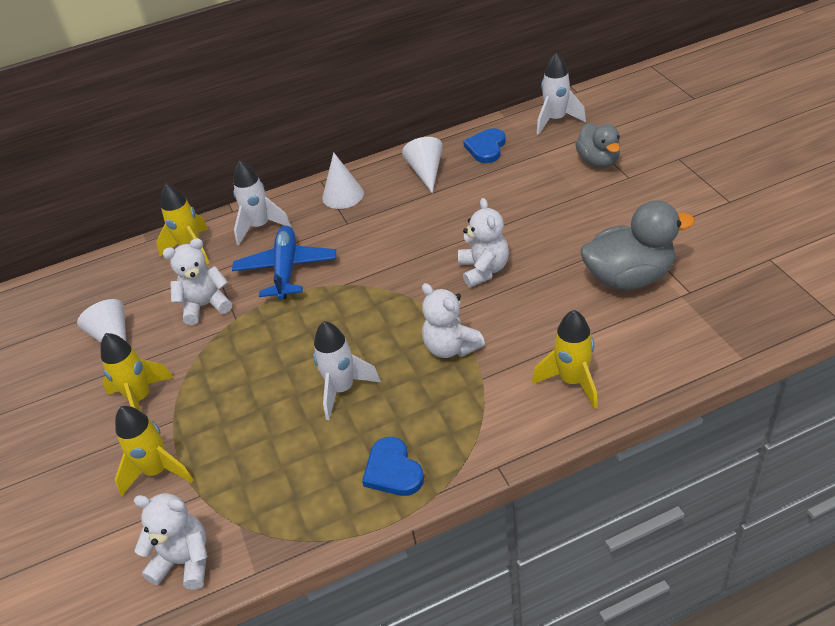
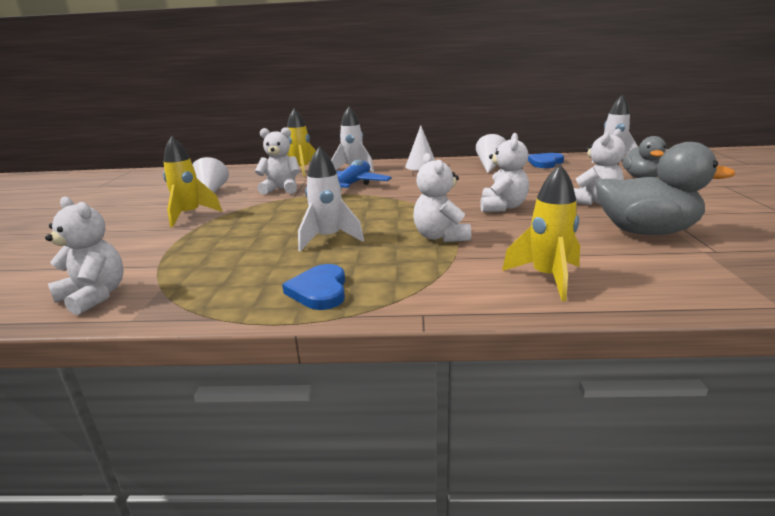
camera: 20 degrees right, 20 degrees down
yellow rocket [115,406,193,496] -> none
none -> white teddy bear [574,129,625,205]

